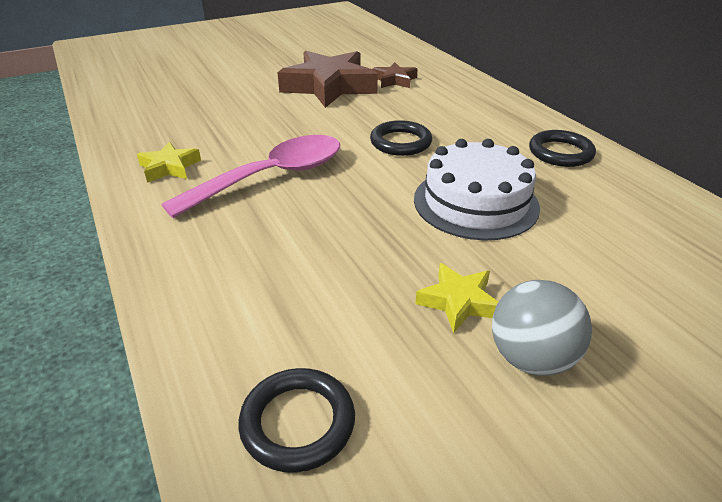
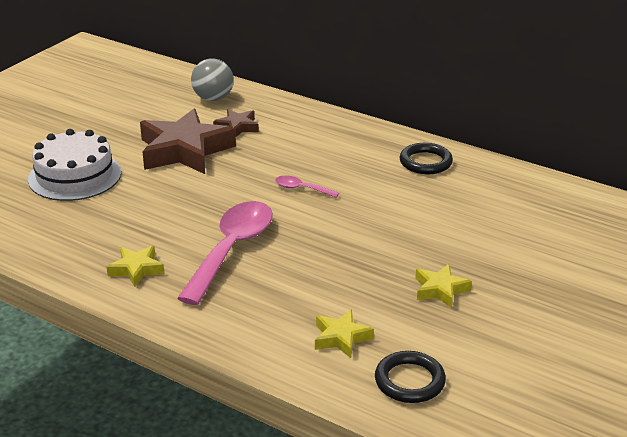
camera: 30 degrees left, 5 degrees down
black ring [370,120,432,156] -> pink spoon [275,175,339,198]
white cake [414,139,540,241] -> white cake moved to [28,129,121,201]
grey ball [492,280,592,376] -> grey ball moved to [191,58,234,101]
none -> yellow star [315,309,374,358]

